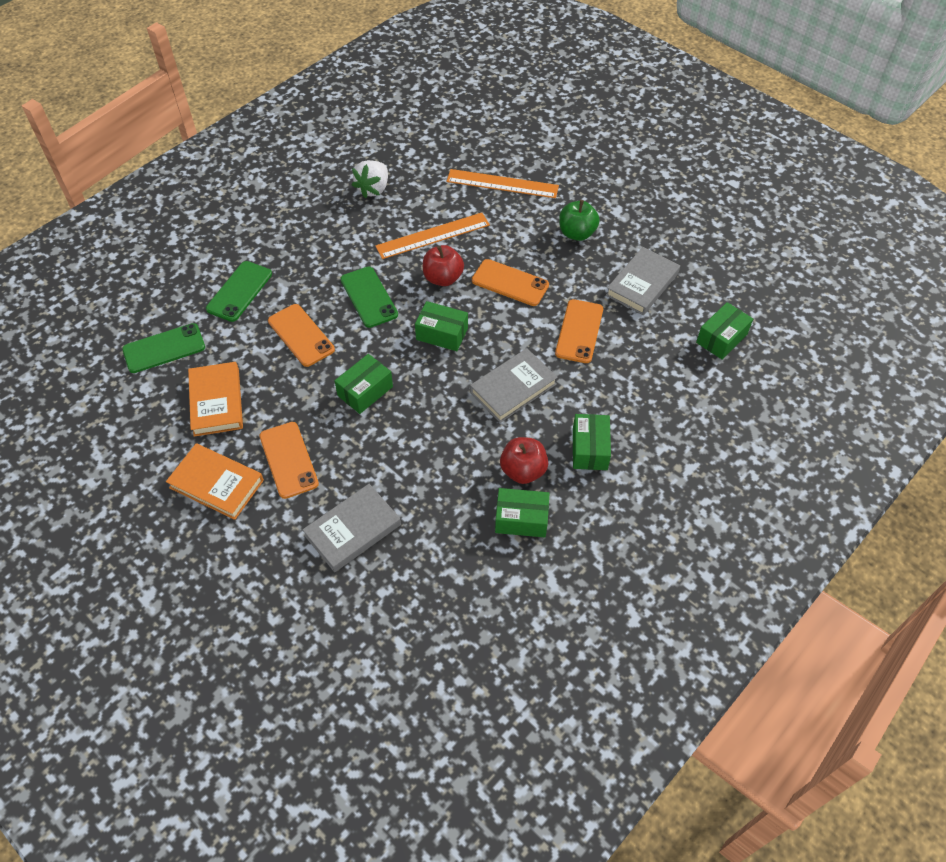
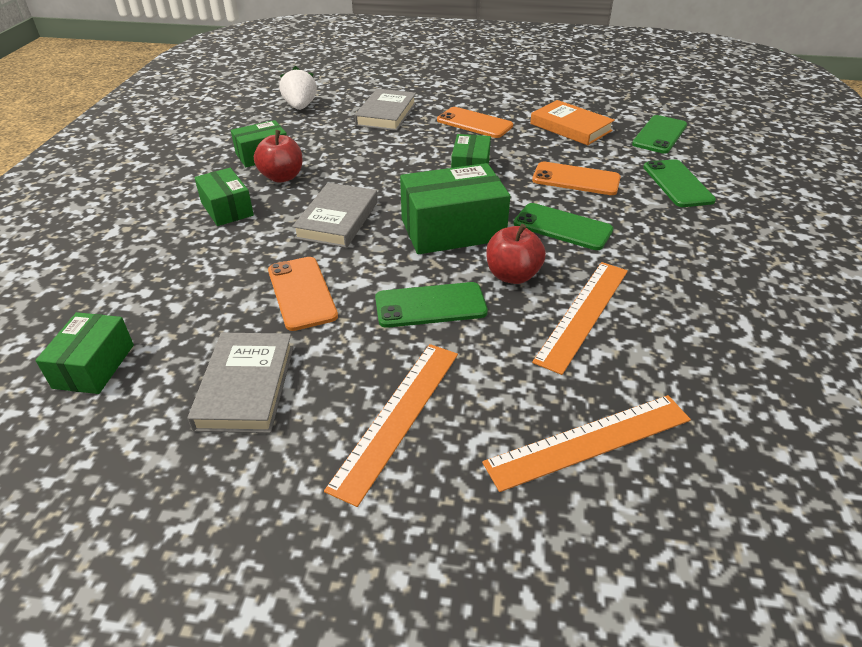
camera: 145 degrees right, 15 degrees down
orange book [166,443,264,520] -> none
white strawberry [352,160,388,199] -> white strawberry moved to [279,66,317,110]
green box [415,301,468,351] -> green box [400,163,510,254], size x1.67
orange phone [472,259,549,306] -> green phone [375,282,488,328]
green apple [559,200,600,241] -> orange ruler [324,344,458,507]

